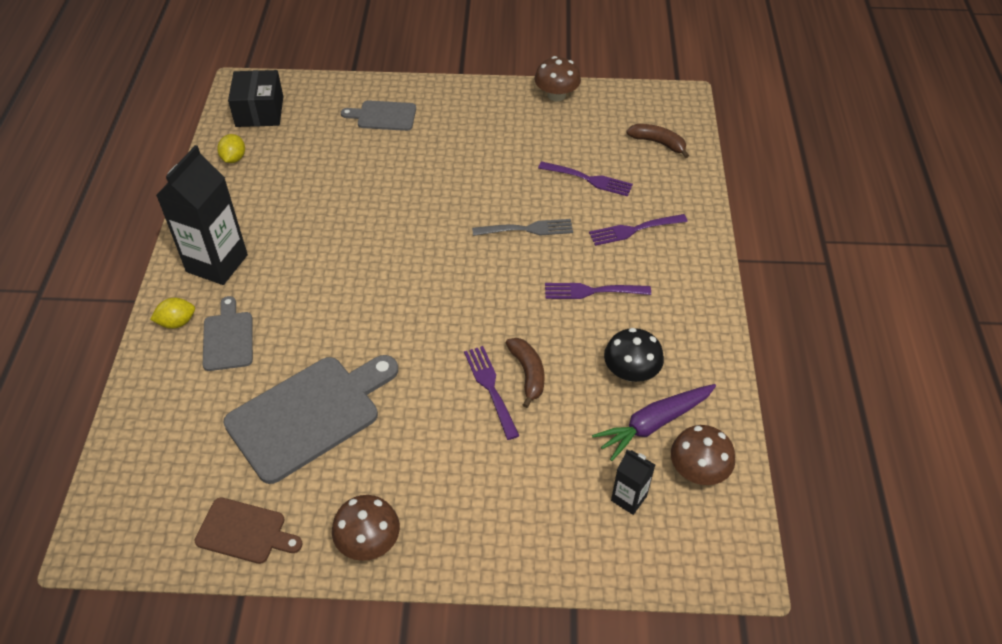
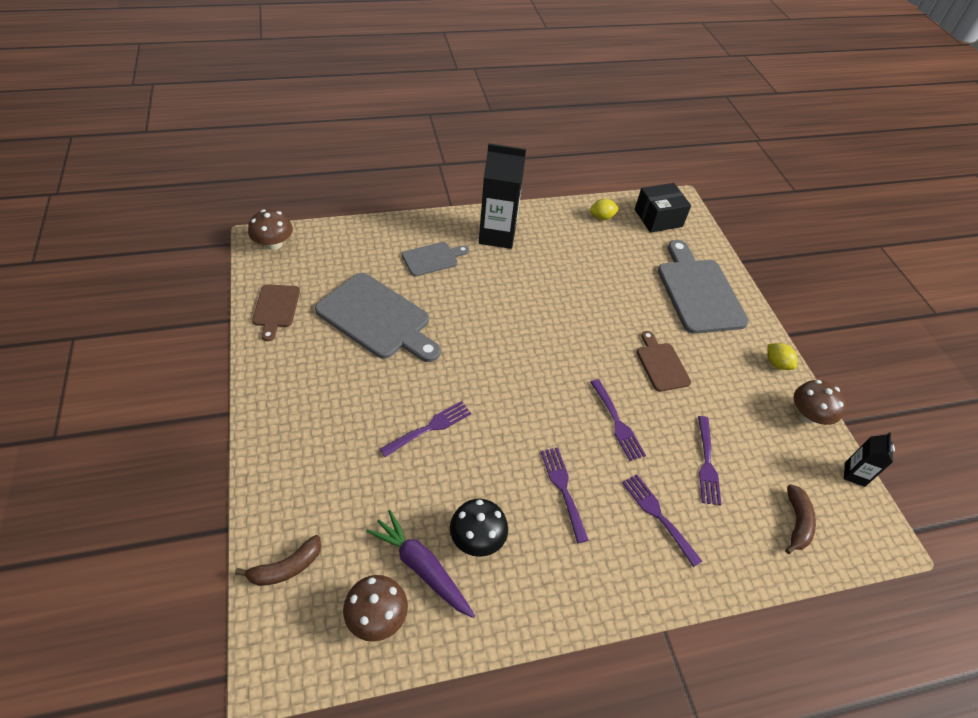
camera: 70 degrees right, 0 degrees up
yellow lemon [150,298,195,329] -> yellow lemon moved to [767,343,797,370]
brown mushroom [332,495,400,561] -> brown mushroom moved to [248,210,293,250]
grey cutting board [341,100,416,131] -> grey cutting board [658,240,749,334], size x1.86
grey fork [472,219,573,236] -> purple fork [590,379,646,461]
brown banana [506,338,544,408] -> brown banana moved to [235,535,321,586]
black carton [611,450,655,515] -> black carton moved to [844,432,895,487]
none -> brown cutting board [637,331,691,392]

